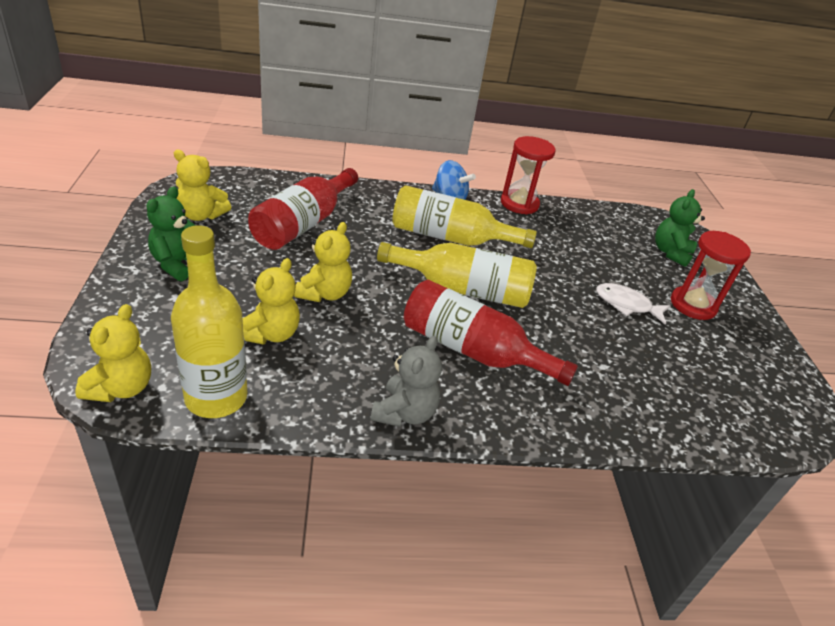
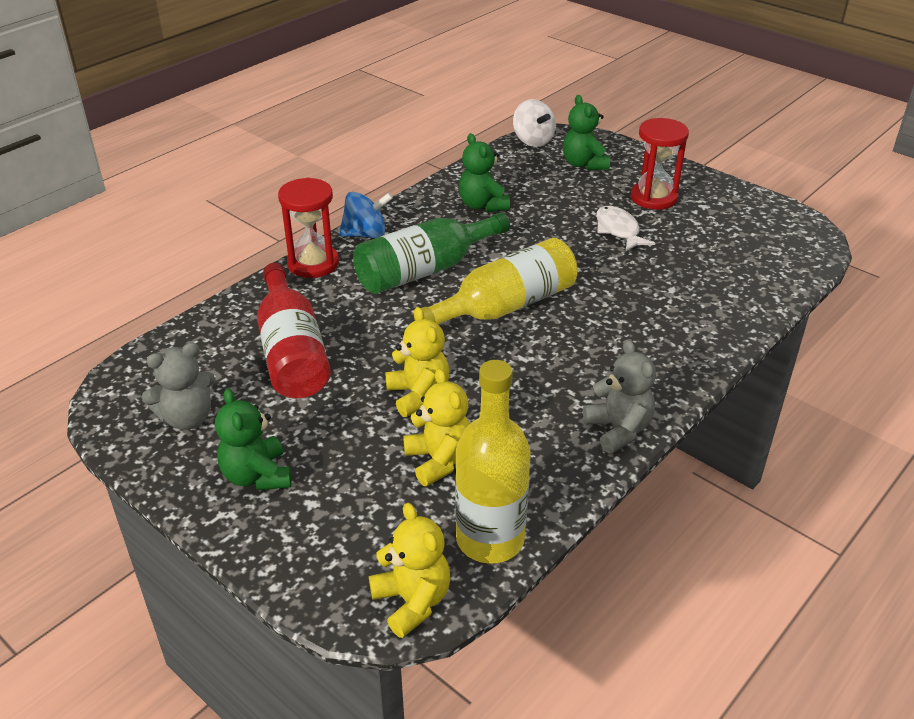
camera: 40 degrees left, 0 degrees up
yellow teddy bear [174,150,231,221] -> grey teddy bear [141,342,215,430]
yellow bottle [392,185,537,248] -> green bottle [353,212,510,294]
red bottle [404,280,578,386] -> none
red hourglass [501,136,556,214] -> red hourglass moved to [278,178,339,278]
white fish [596,283,670,325] -> white fish turned 90 degrees clockwise [596,206,655,252]
none -> green teddy bear [459,133,510,212]
none -> white spinning top [513,99,556,147]

